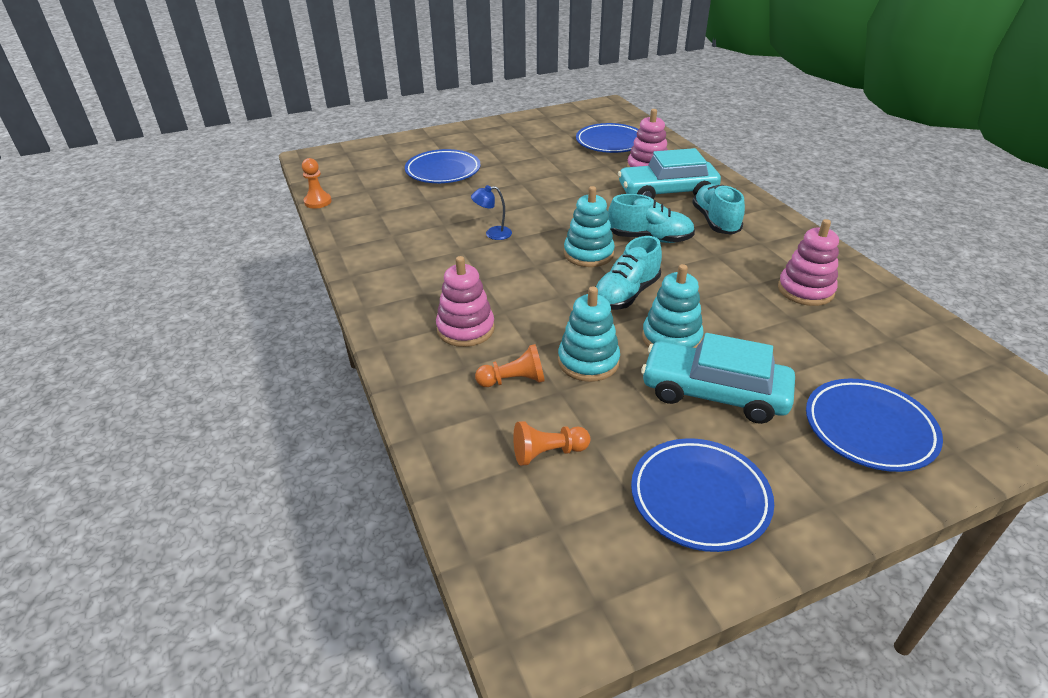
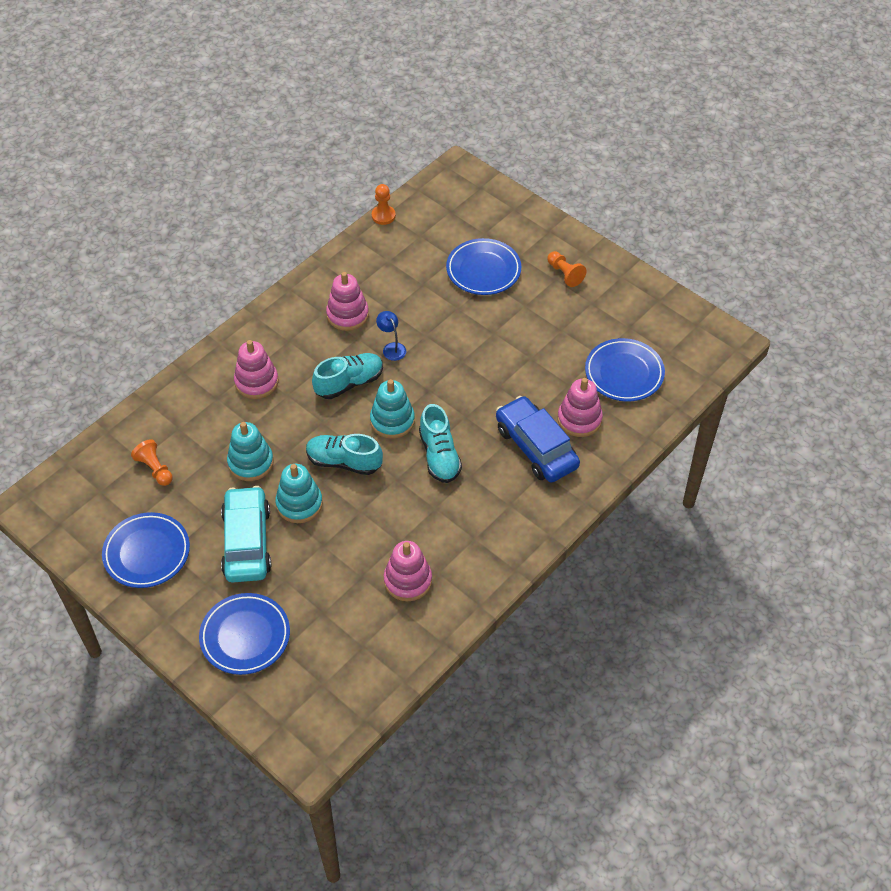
camera: 65 degrees right, 15 degrees up
orange pawn [475,344,545,387] -> orange pawn moved to [547,251,586,287]
turquoise car [618,148,721,199] -> blue car [496,396,580,482]
turquoise shoe [692,184,745,235] -> turquoise shoe moved to [312,353,383,399]
none -> pink stacking toy [326,272,369,331]

